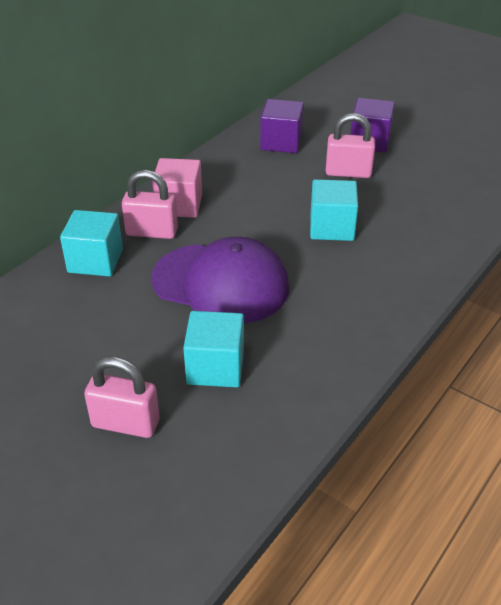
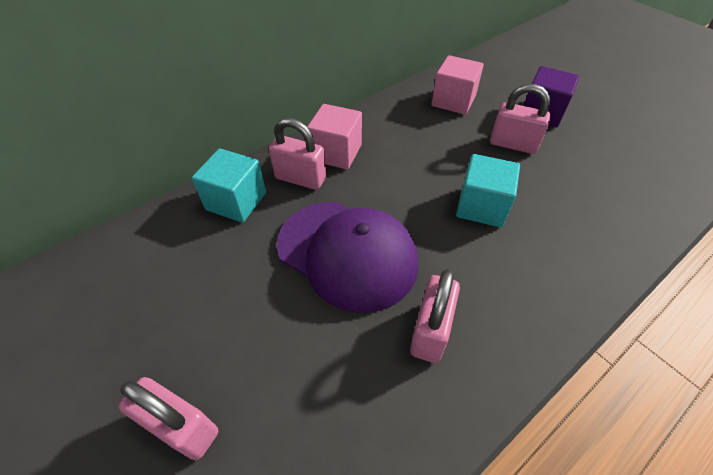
camera: 15 degrees right, 10 degrees up
turquoise cube [183,311,244,387] -> none
purple cube [260,99,304,153] -> pink cube [431,55,484,115]
none -> pink padlock [410,269,460,363]

